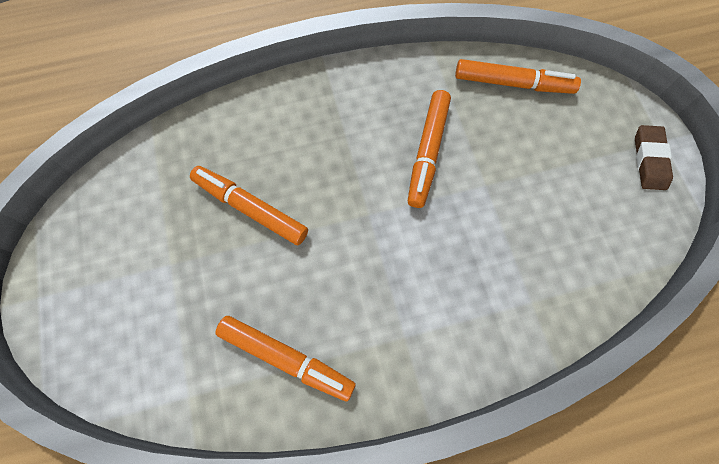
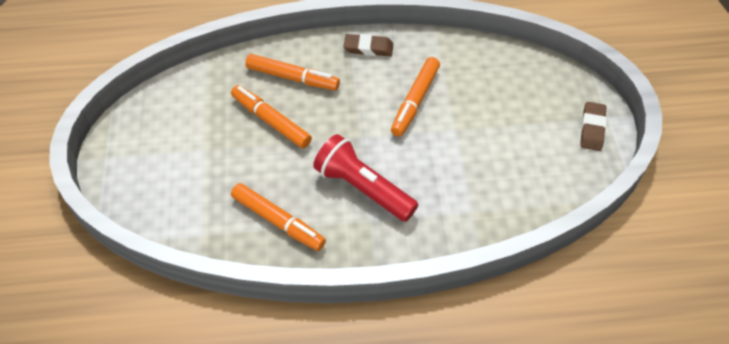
camera: 10 degrees right, 15 degrees down
orange marker [455,59,581,94] -> orange marker moved to [245,54,340,90]
none -> red flashlight [313,134,418,222]
none -> brown eraser [344,34,393,56]

